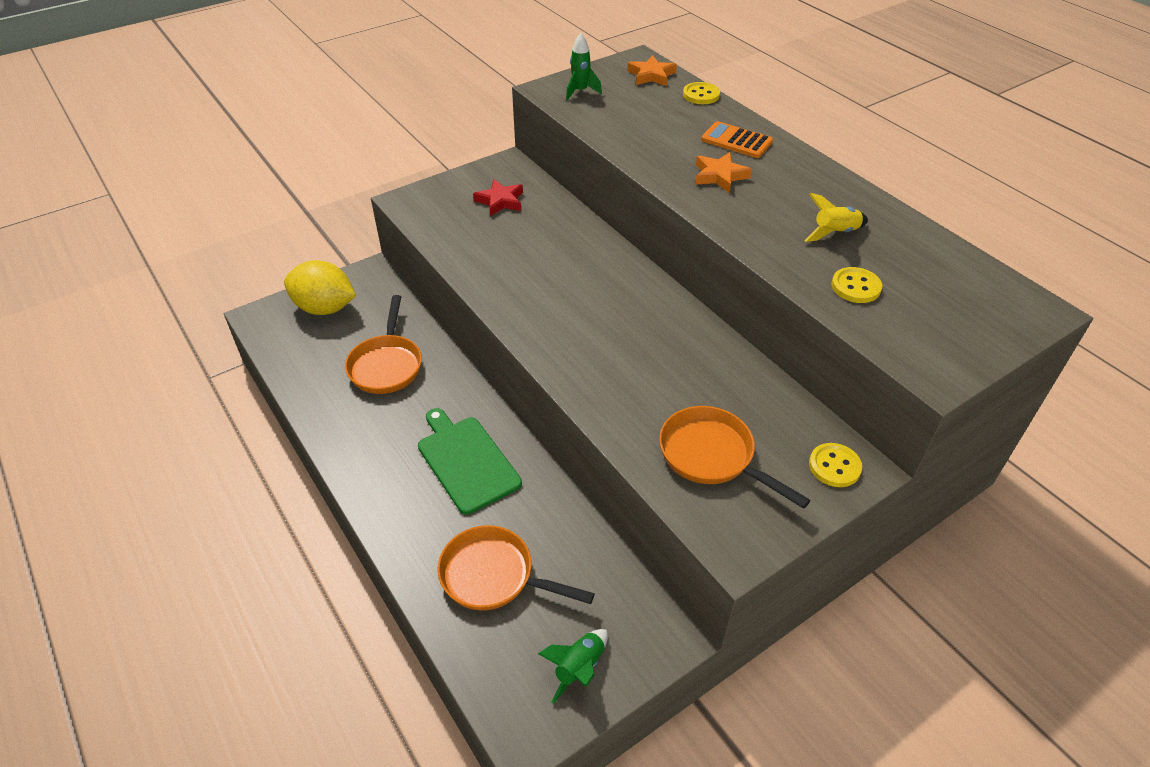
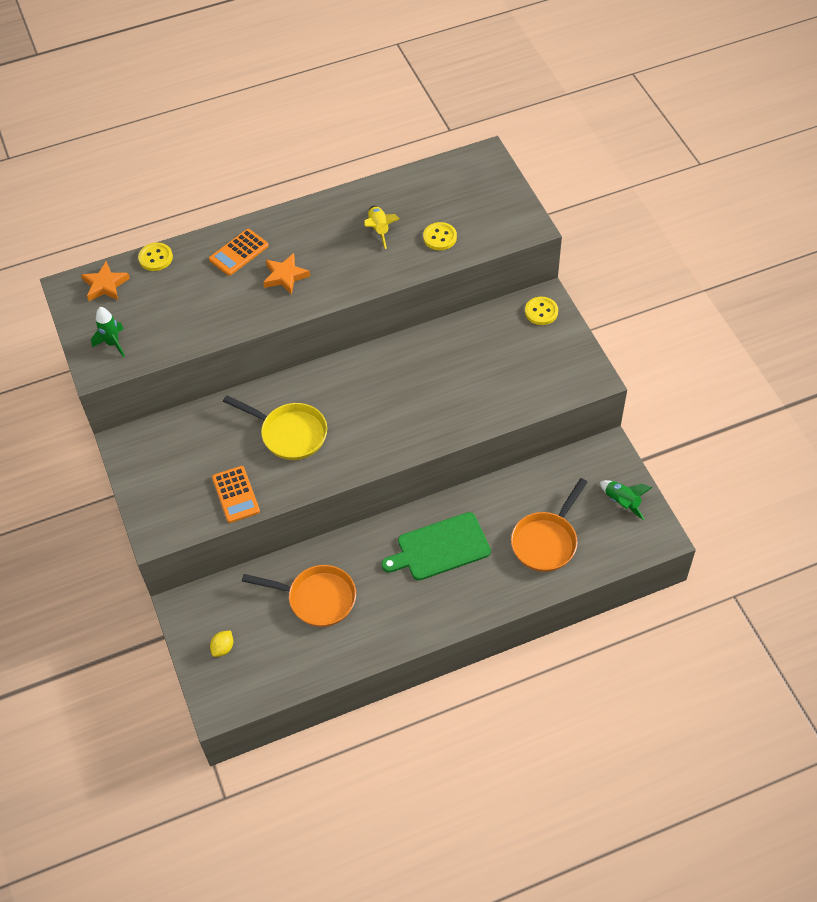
camera: 75 degrees left, 10 degrees up
yellow lemon [284,260,356,315] -> yellow lemon [210,631,233,657], size x0.42
red star [473,179,523,216] -> none
orange pan [659,406,811,509] -> none
none -> orange calculator [212,466,260,523]
none -> yellow pan [223,395,327,460]

